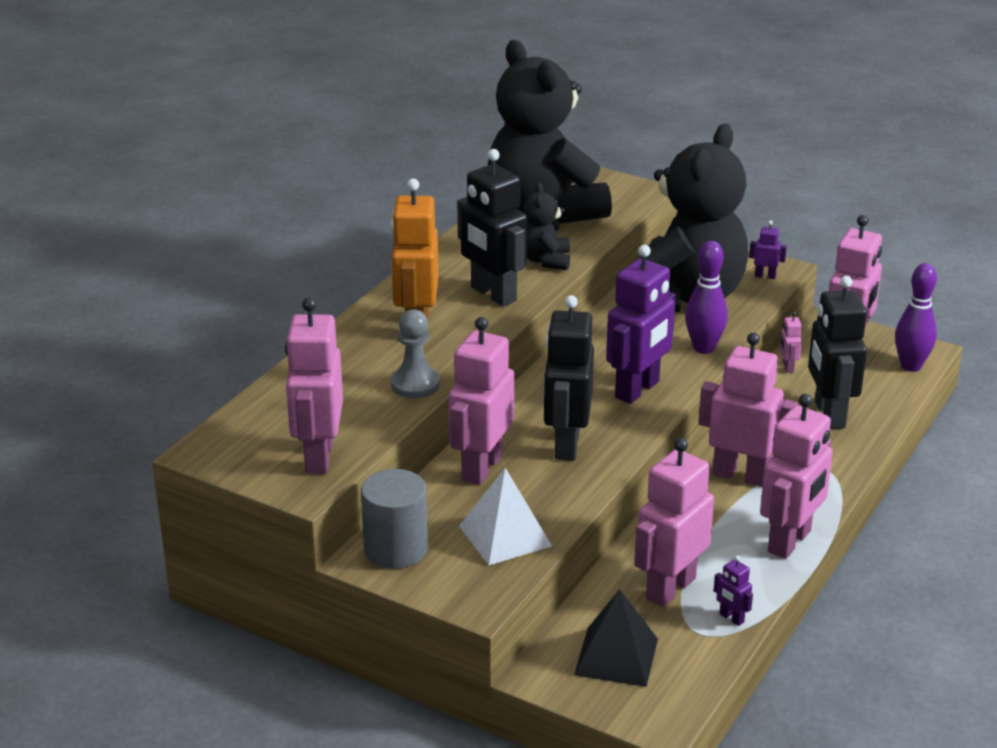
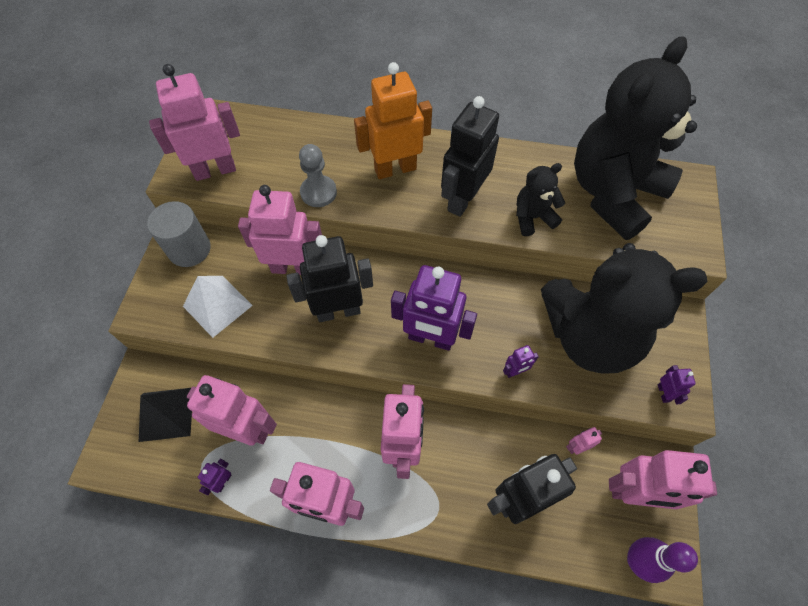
camera: 70 degrees right, 30 degrees up
purple bowling pin [685,241,728,354] -> purple robot [503,345,539,378]

